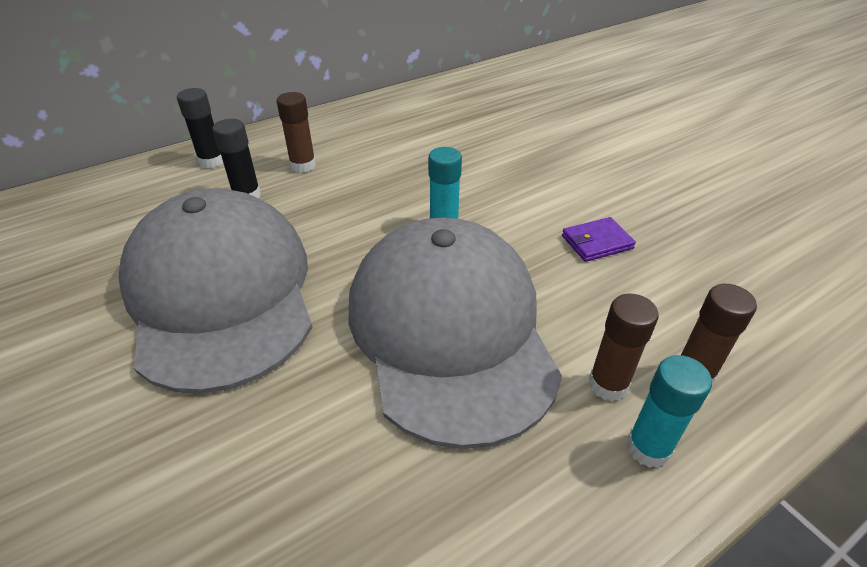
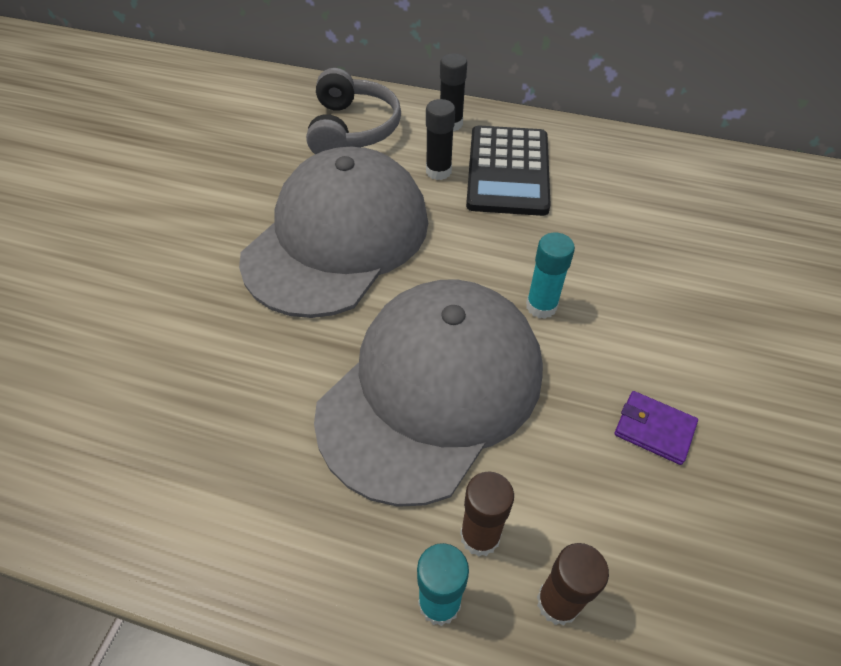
camera: 50 degrees right, 10 degrees up
brown glue stick [276,92,316,173] -> black calculator [466,126,551,216]
none -> grey headphones [306,68,401,154]

